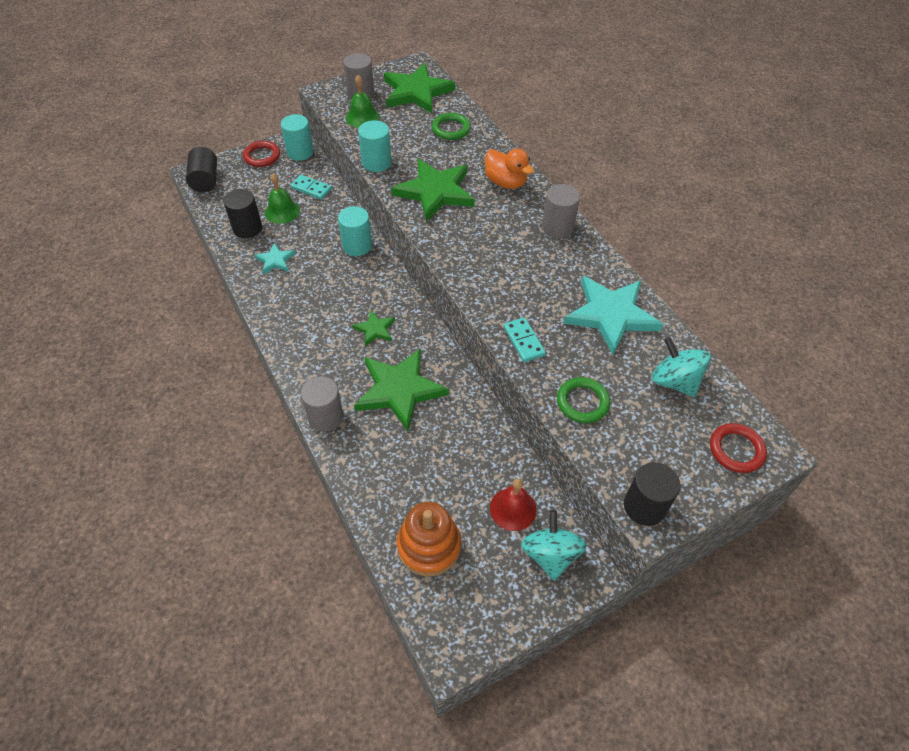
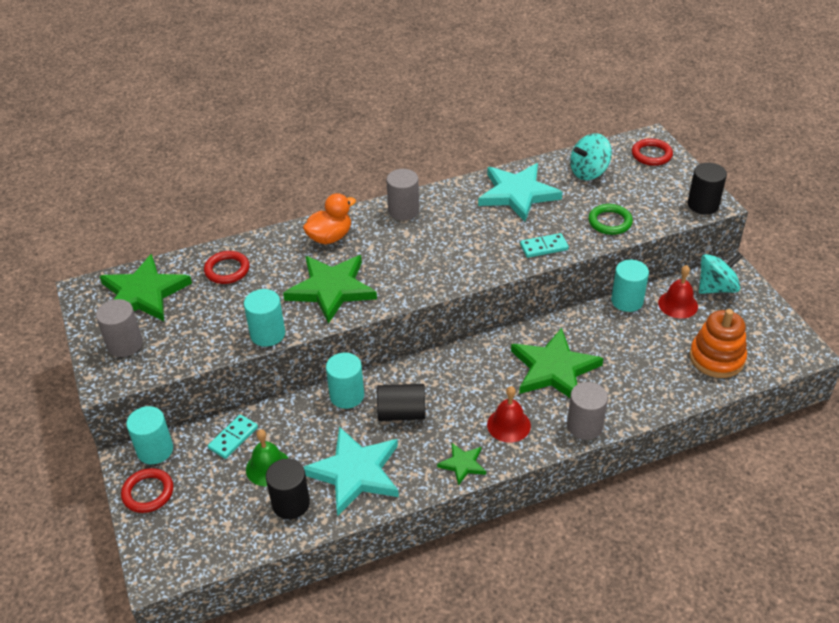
camera: 80 degrees left, 10 degrees down
black cylinder [186,147,217,192] -> black cylinder moved to [377,384,426,421]
turquoise star [254,243,296,274] -> turquoise star [304,427,399,516], size x2.05
green bell [346,75,380,128] -> none
green star [352,310,395,346] -> green star moved to [437,443,486,486]
green ring [432,113,471,140] -> red ring [204,251,250,284]
turquoise spinning top [521,510,587,581] -> turquoise spinning top turned 150 degrees clockwise [699,253,743,294]
none -> red bell [487,386,531,443]
none -> turquoise cylinder [611,260,649,312]

